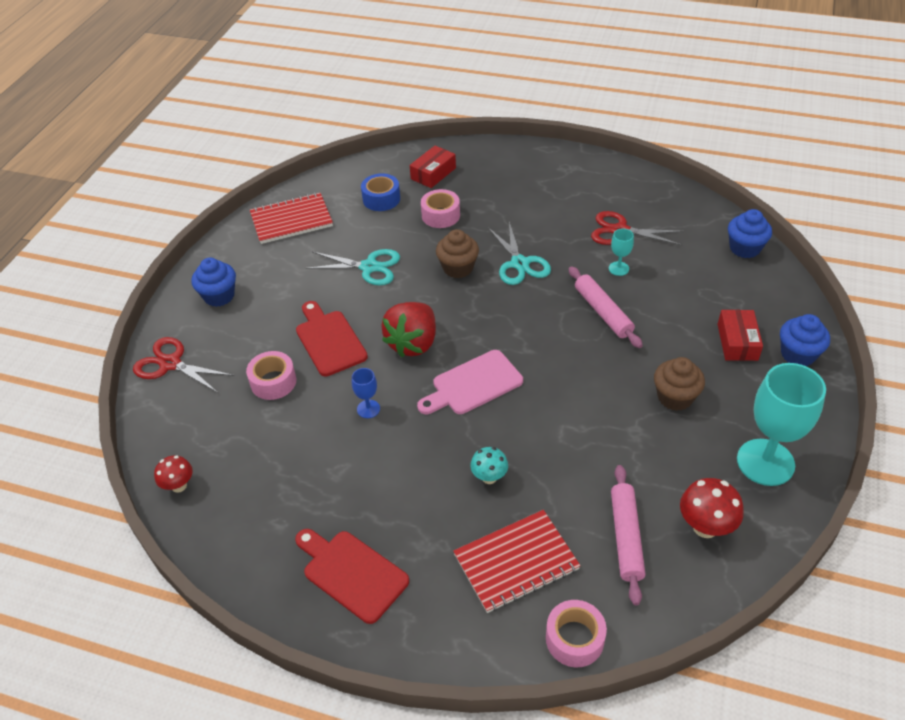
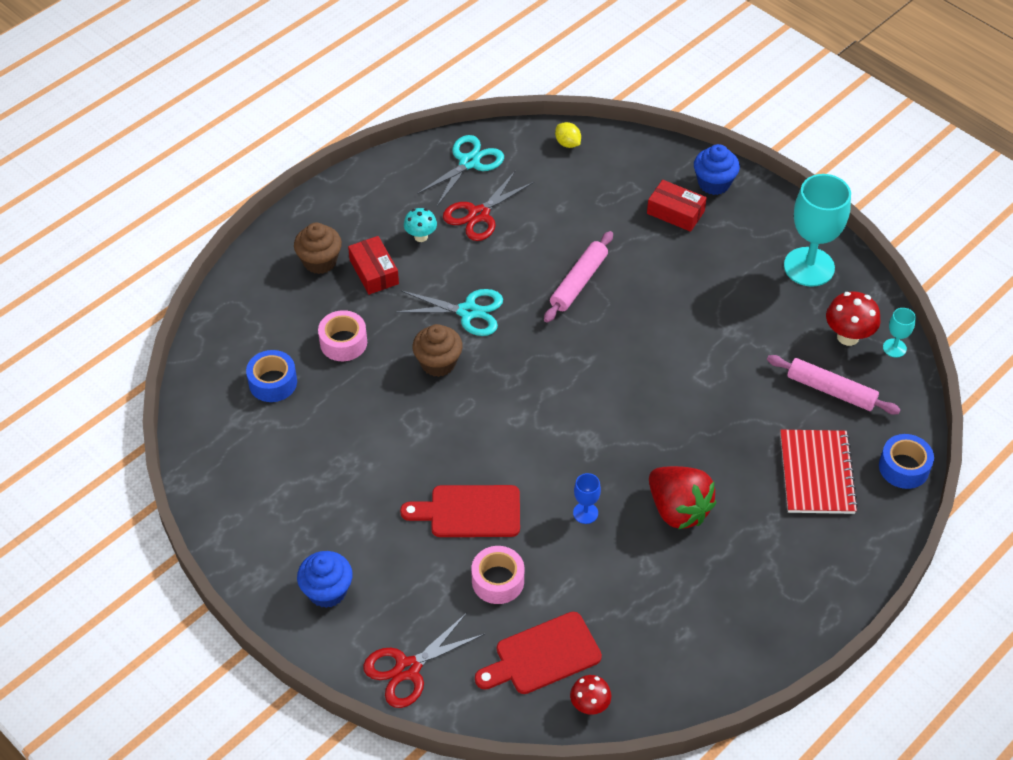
camera: 65 degrees left, 5 degrees up
red notebook [250,193,333,244] -> none
red cutting board [295,529,409,624] -> red cutting board moved to [475,612,602,694]
turquoise scissors [306,249,400,285] -> turquoise scissors moved to [417,135,504,206]
red strawberry [381,302,436,357] -> red strawberry moved to [649,466,716,530]
red box [410,146,456,188] -> red box moved to [348,236,399,295]
pink cutting board [417,350,523,414] -> none
turquoise mushroom [470,447,508,484] -> turquoise mushroom moved to [404,208,437,242]
pink tape [546,600,607,667] -> blue tape [879,434,934,489]
pink rolling pin [569,266,643,348] -> pink rolling pin turned 60 degrees counterclockwise [544,231,613,323]
turquoise goblet [609,228,634,276] -> turquoise goblet moved to [883,308,916,358]
brown cupcake [654,357,705,411] -> brown cupcake moved to [294,223,342,274]
blue cupcake [728,209,772,258] -> yellow lemon [555,122,581,148]

